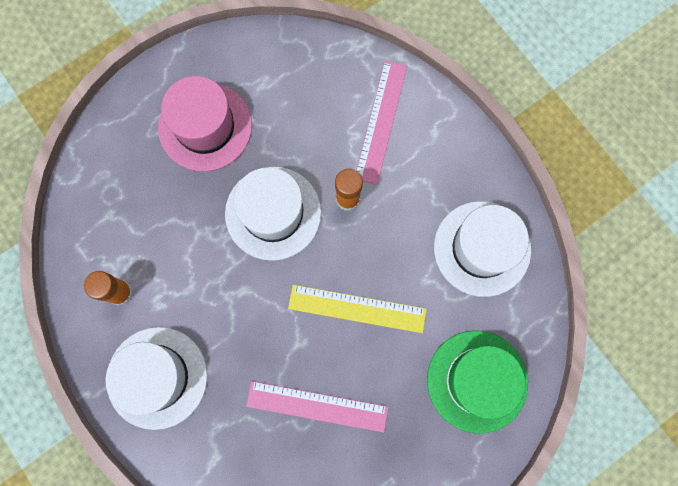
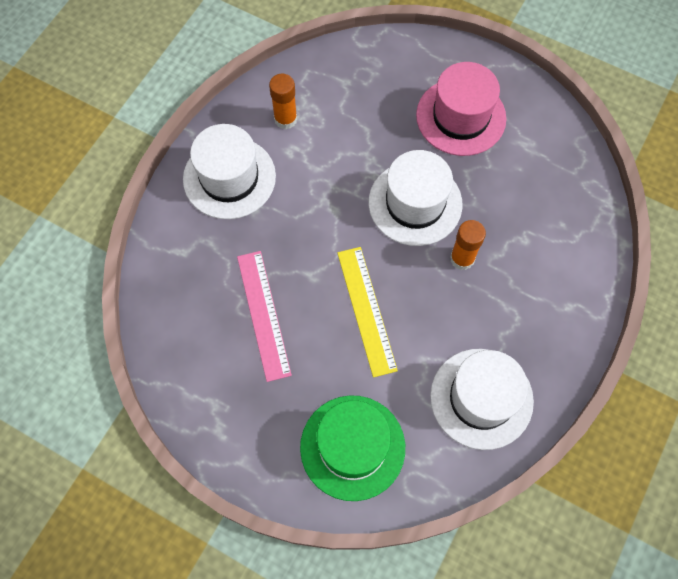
camera: 65 degrees right, 10 degrees down
pink ruler [356,61,407,185] -> none

